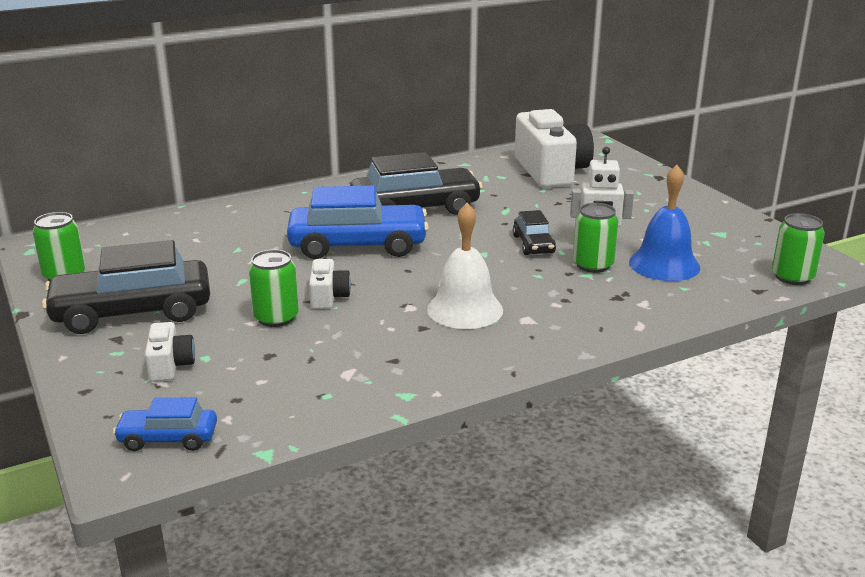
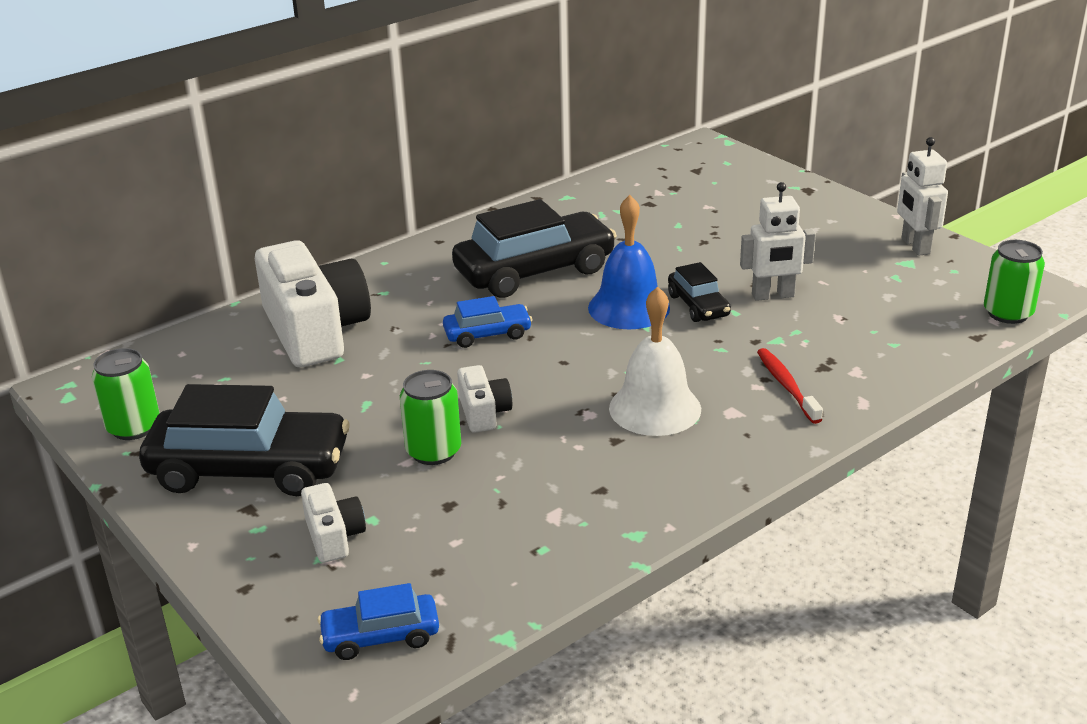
camera: 10 degrees left, 5 degrees up
black car [42,240,210,334] -> black car turned 150 degrees counterclockwise [139,384,350,496]
blue car [287,185,429,259] -> blue car [443,296,532,348], size x0.50
white camera [515,109,594,188] -> white camera moved to [255,241,371,367]
green can [573,203,618,273] -> none
blue bell [629,165,700,281] -> blue bell moved to [588,195,670,329]
none -> red toothbrush [757,348,823,424]
none -> white robot [897,137,948,256]

